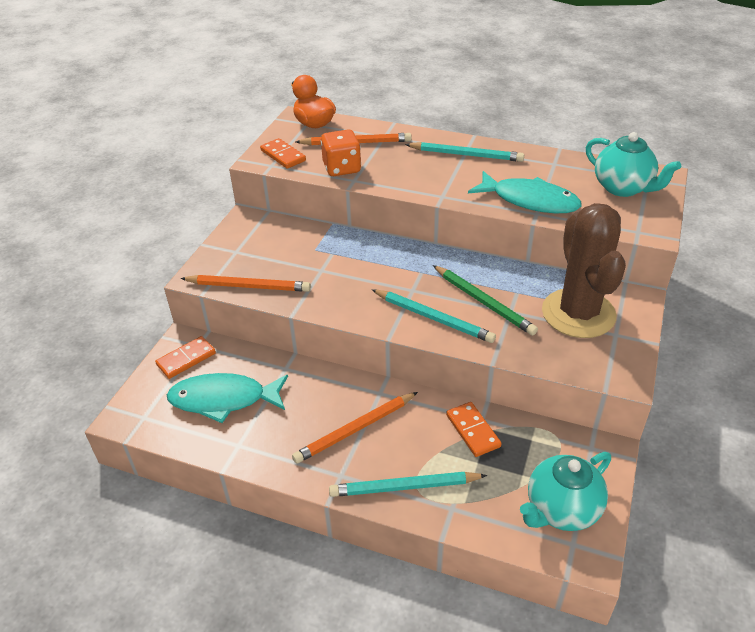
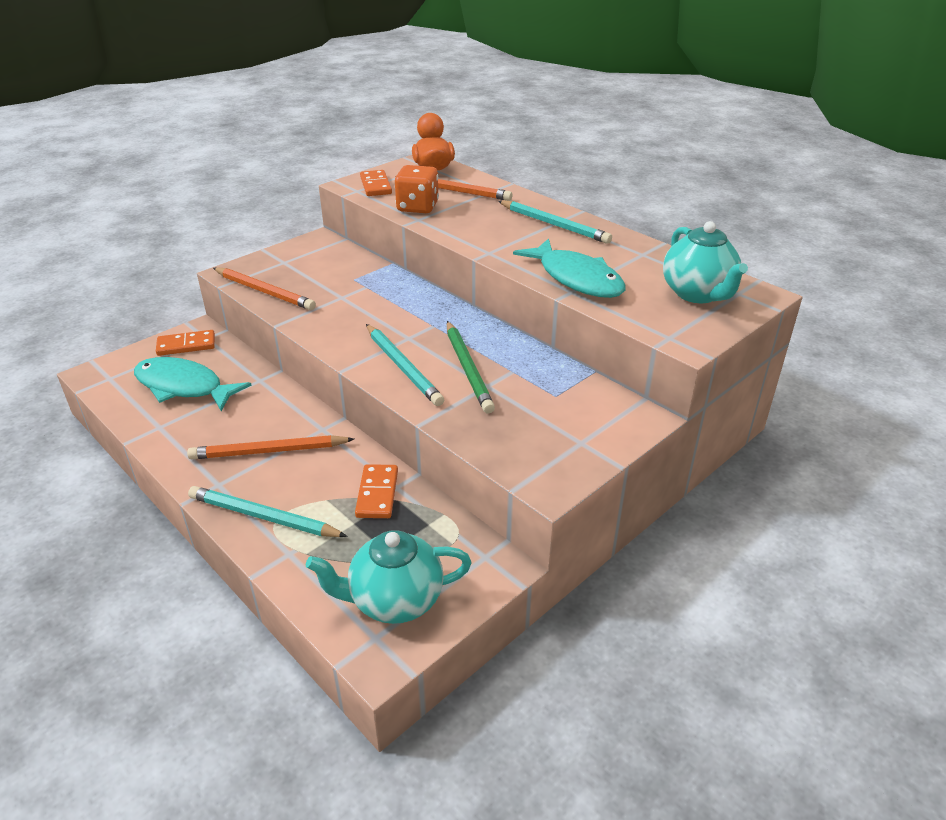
camera: 25 degrees right, 5 degrees down
brown cactus [542,203,626,338] -> none

